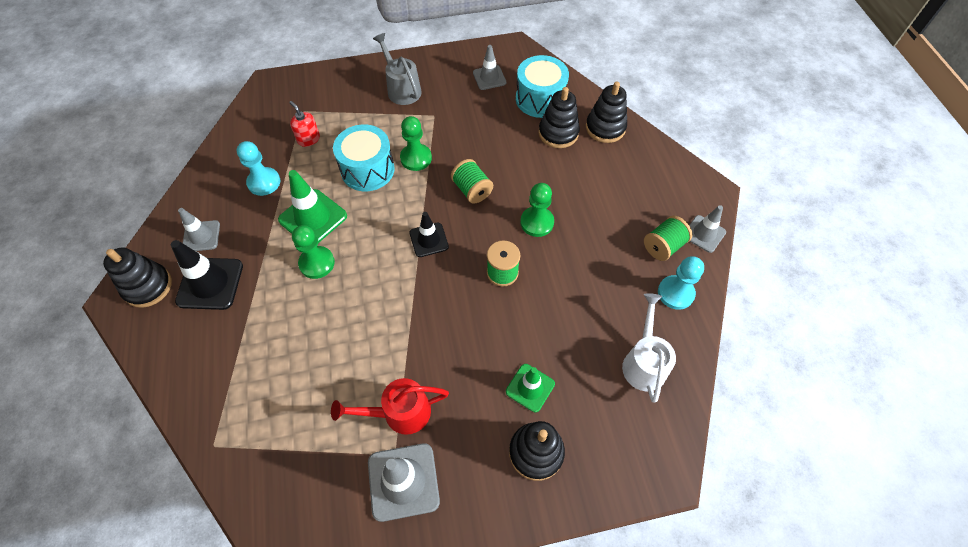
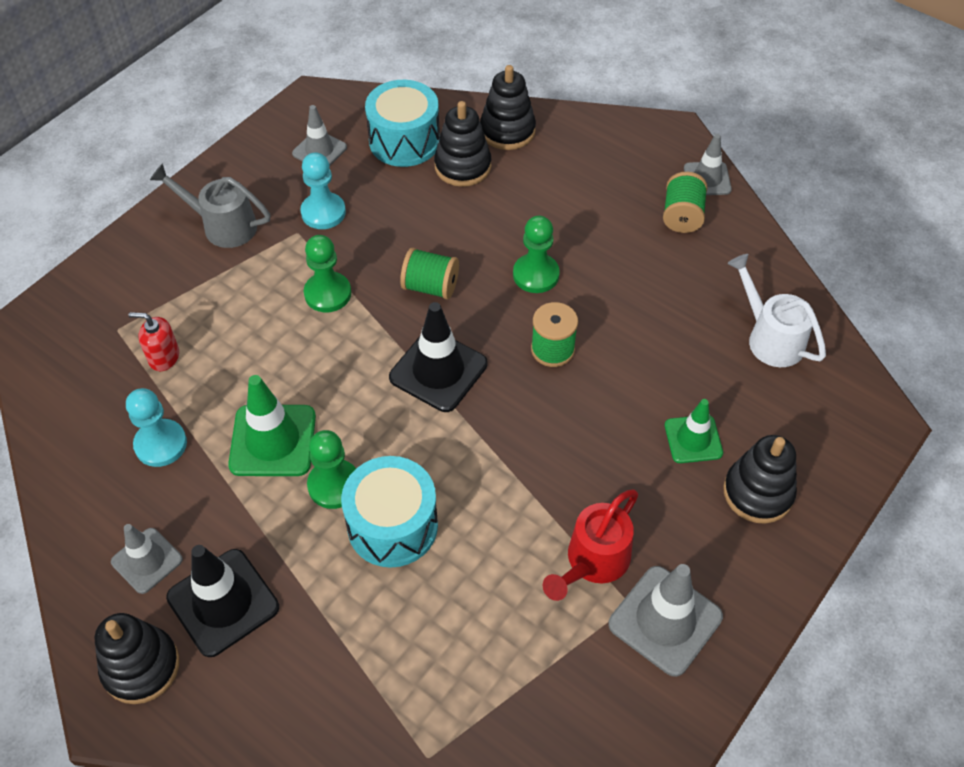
camera: 40 degrees left, 5 degrees down
turquoise drum [333,125,395,191] -> turquoise drum moved to [341,456,438,568]
black traffic cone [409,212,449,257] -> black traffic cone [389,302,487,412], size x1.58
turquoise pawn [658,256,704,310] -> turquoise pawn moved to [300,152,346,229]

